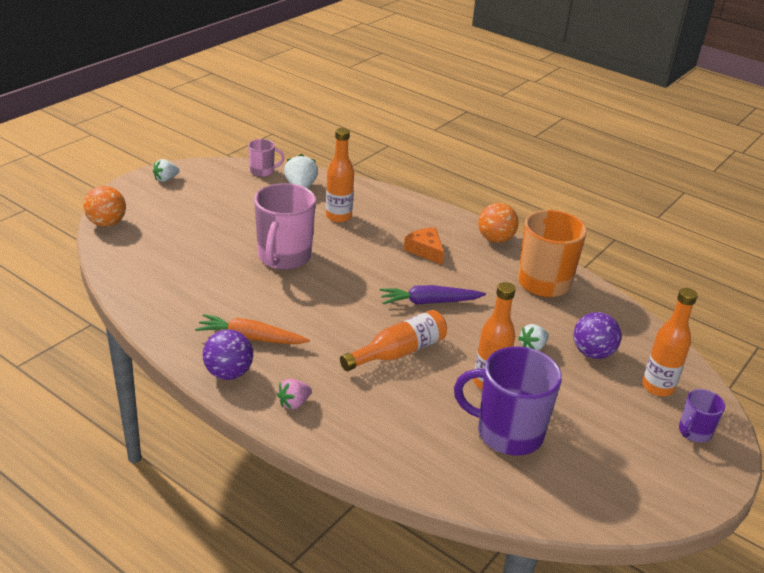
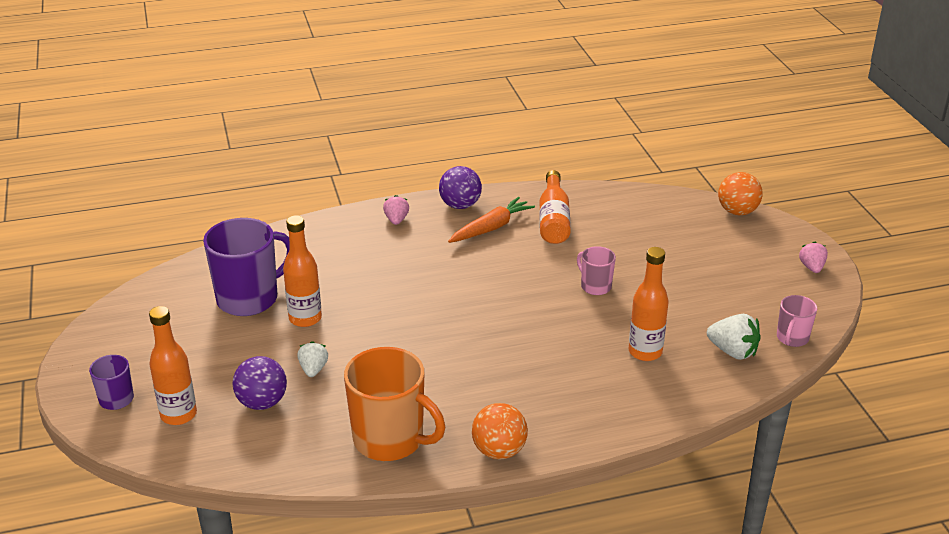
camera: 130 degrees right, 0 degrees up
white strawberry [153,159,180,182] -> pink strawberry [799,241,828,273]
pink mug [254,183,316,270] -> pink mug [577,246,616,295], size x0.51
orange bottle [340,310,447,371] -> orange bottle moved to [539,170,571,244]
purple carrot [380,285,486,305] -> none
orange cheese [404,227,444,265] -> none

